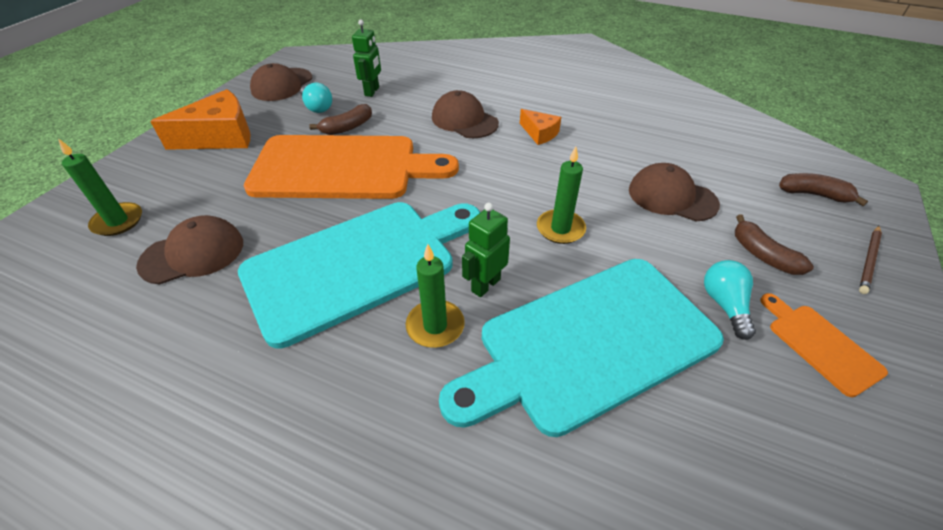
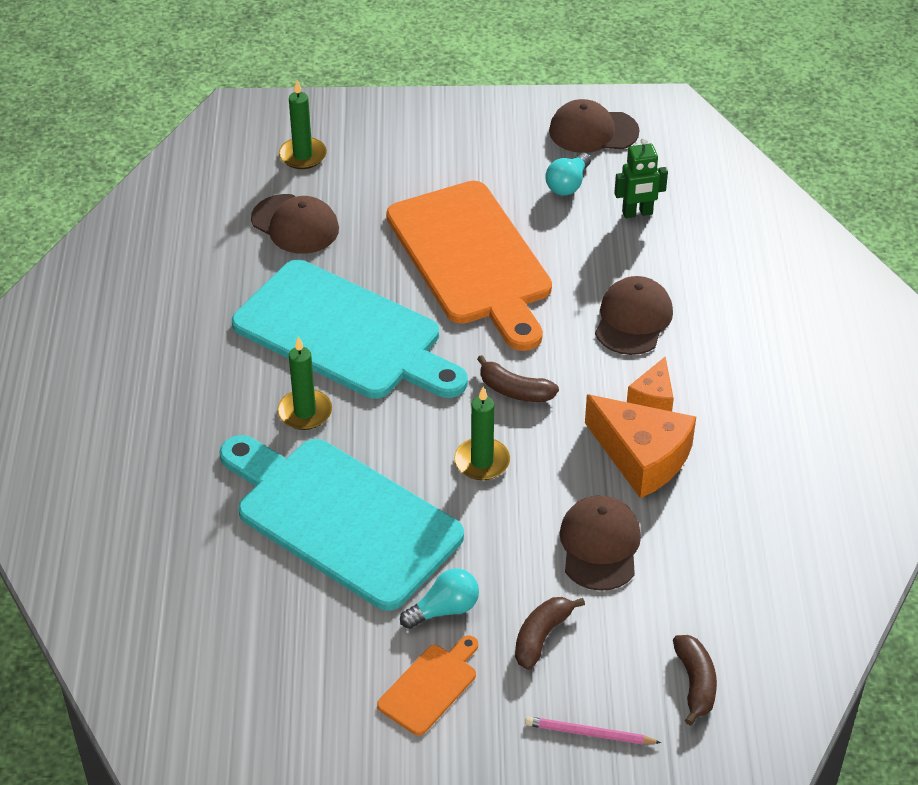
camera: 65 degrees right, 0 degrees up
orange cheese [150,89,250,150] -> orange cheese moved to [585,394,696,498]
brown banana [309,104,372,135] -> brown banana moved to [477,355,559,402]
green robot [462,203,510,297] -> none
brown pencil [859,226,882,294] -> pink pencil [525,716,661,745]

